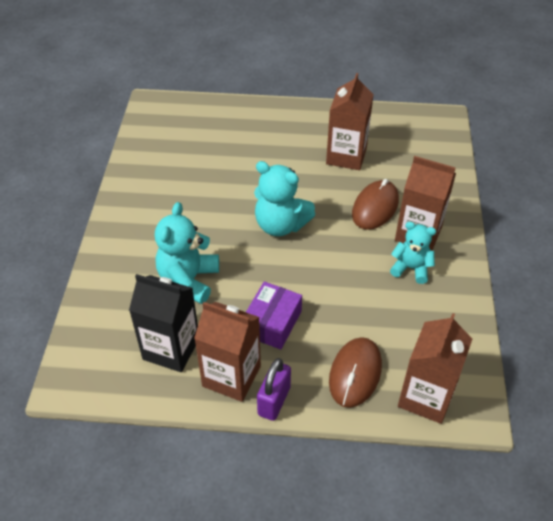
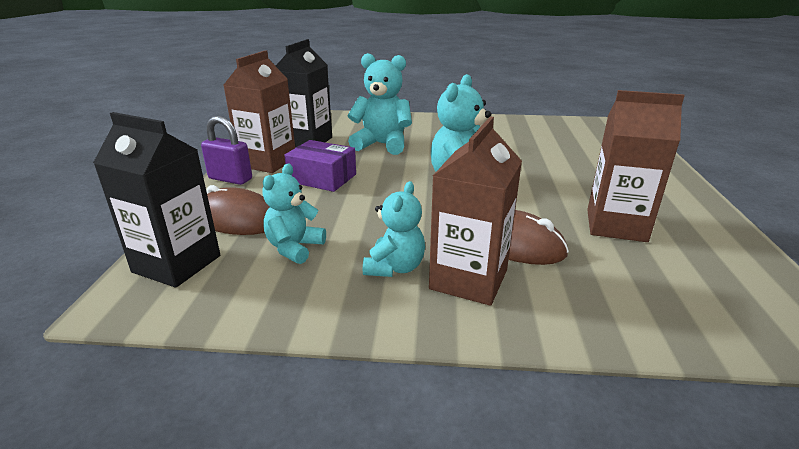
camera: 90 degrees right, 20 degrees down
brown carton [398,313,472,424] -> black carton [93,112,220,288]
none -> turquoise teddy bear [262,164,326,264]

